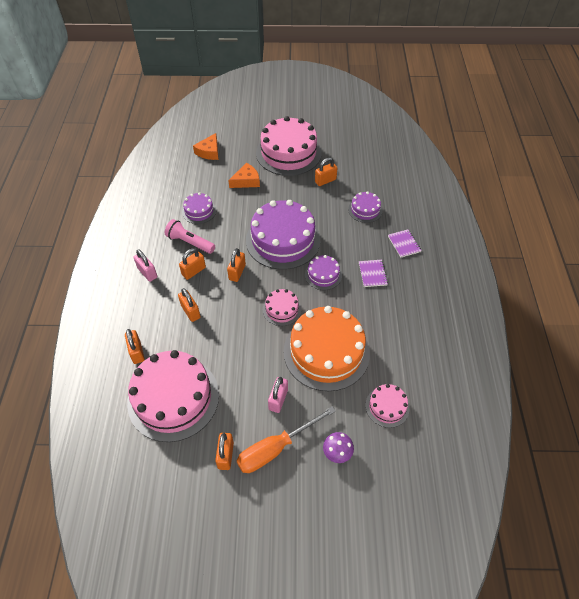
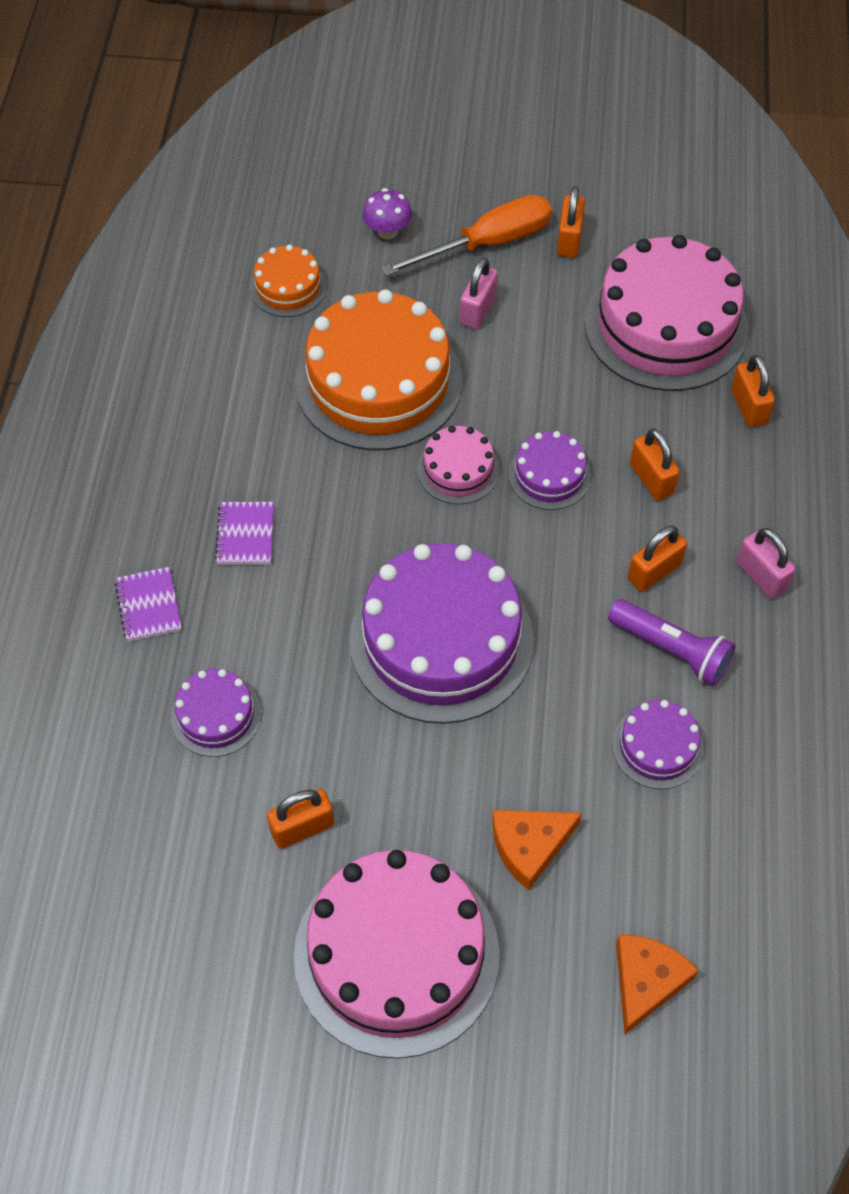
camera: 175 degrees left, 5 degrees up
pink flashlight [165,219,215,254] -> purple flashlight [608,599,736,686]
orange padlock [227,248,246,282] -> none
purple cake [305,255,342,290] -> purple cake moved to [508,431,591,510]
pink cake [365,384,409,428] -> orange cake [250,245,327,317]

